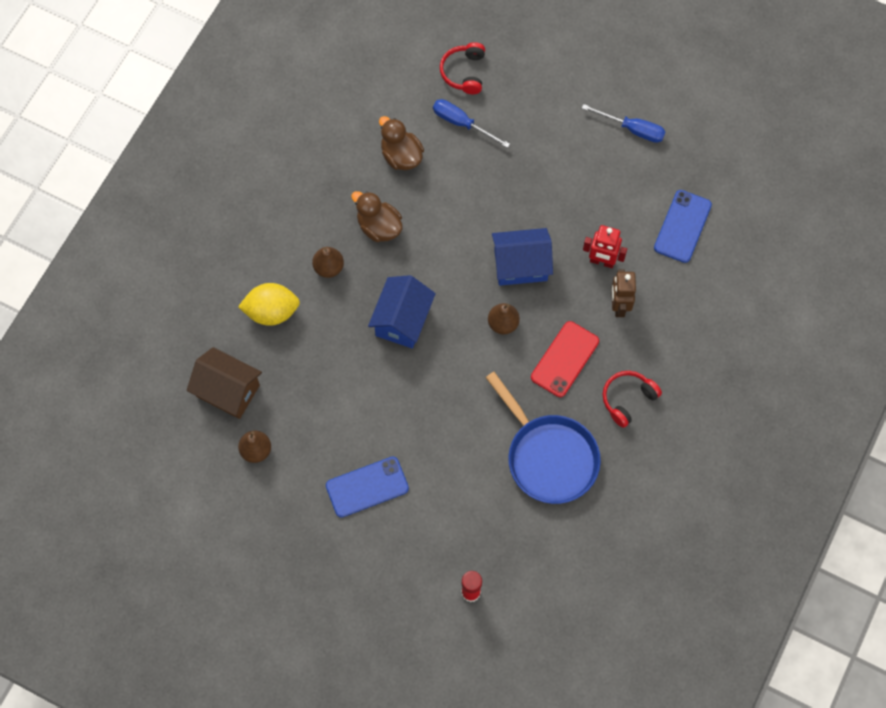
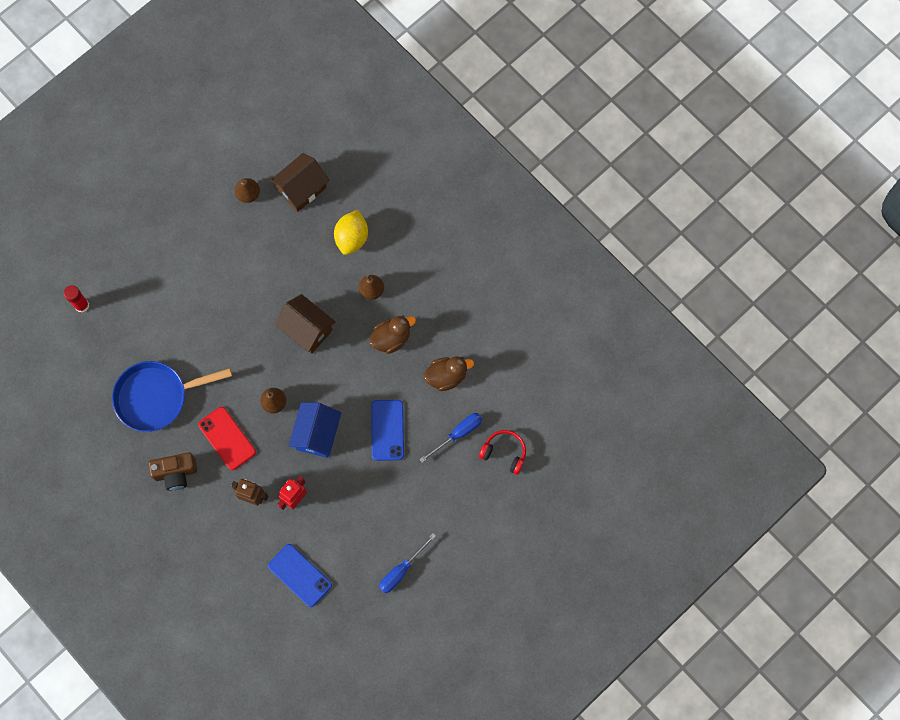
camera: 110 degrees right, 5 degrees up
blue phone [326,457,409,518] -> blue phone moved to [371,400,404,461]
blue house [368,275,436,348] -> brown house [274,294,335,354]
red headphones [603,371,662,428] -> brown camera [148,452,197,491]

